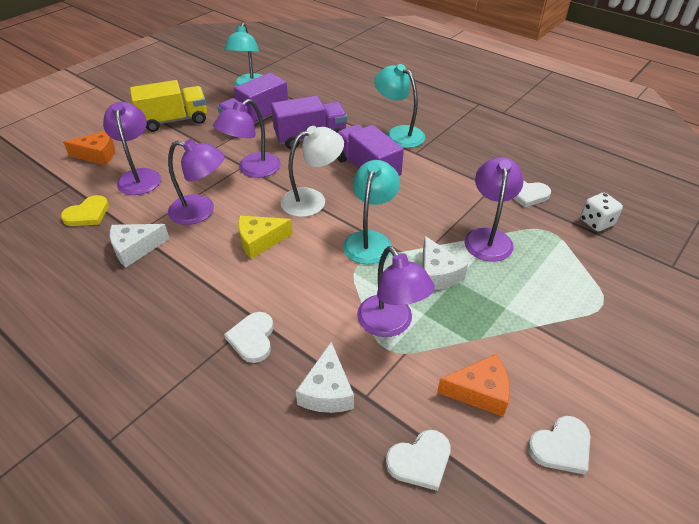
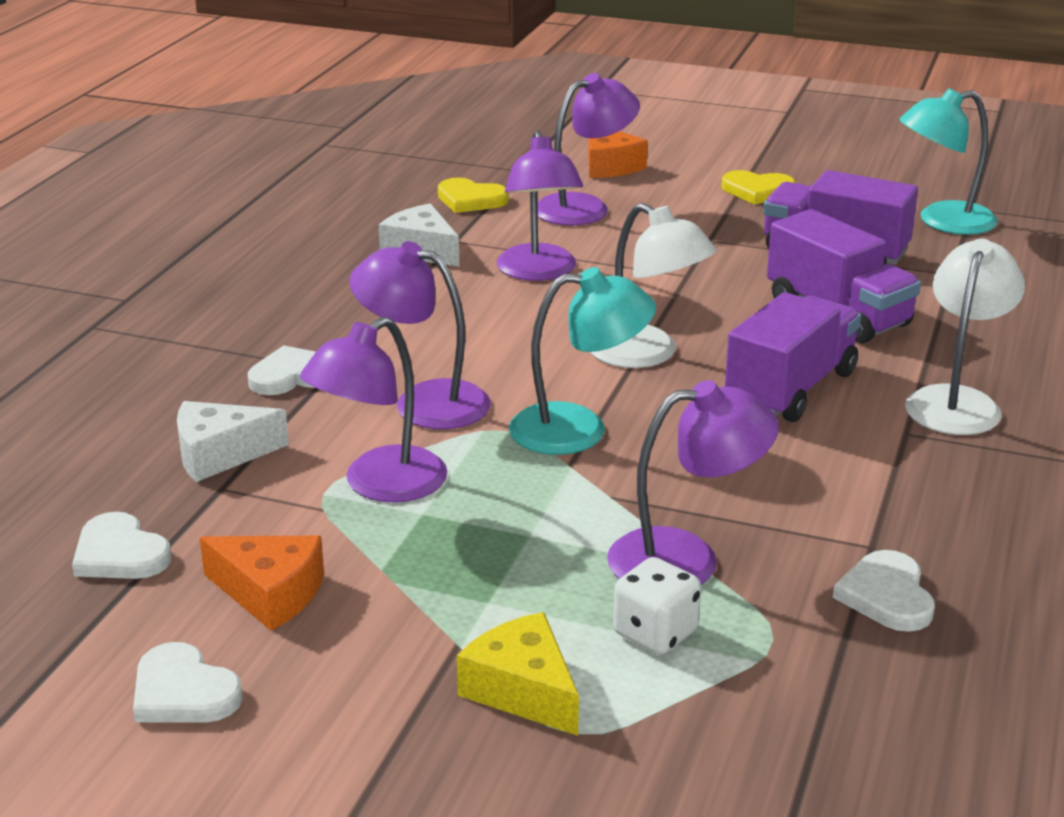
camera: 70 degrees right, 15 degrees down
yellow truck [130,80,207,132] -> yellow heart [721,170,796,205]
purple lamp [213,99,281,178] -> purple lamp moved to [349,241,491,429]
yellow cheese [238,216,293,259] -> yellow cheese moved to [457,612,579,736]
turquoise lamp [374,64,425,148] -> white lamp [905,238,1025,435]
white cheese [423,236,468,290] -> none
orange cheese [437,354,510,417] -> orange cheese turned 45 degrees counterclockwise [200,536,324,631]
white dice [580,193,623,231] -> white dice moved to [613,557,701,655]

